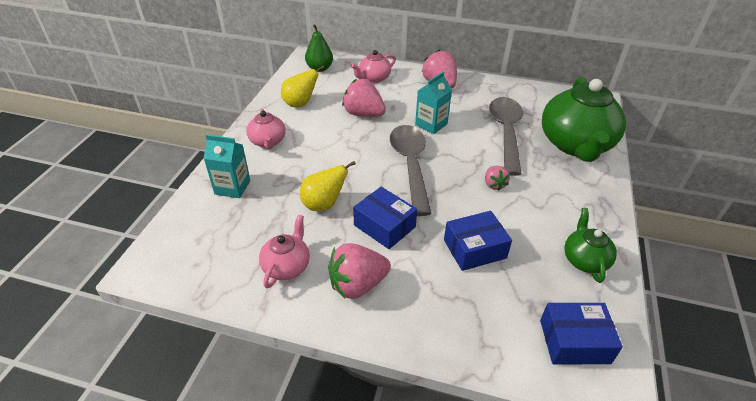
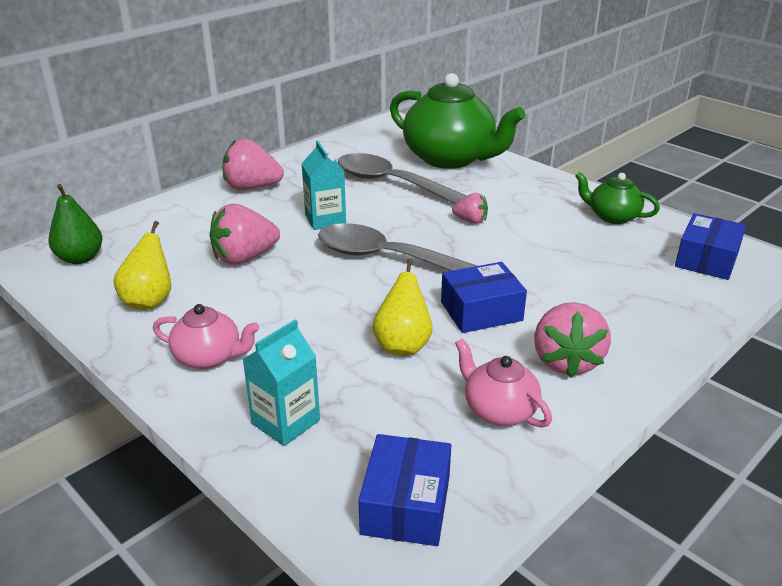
camera: 60 degrees left, 10 degrees down
pink teapot [351,50,396,83] -> none
blue box [444,211,512,271] -> blue box moved to [358,434,451,546]

